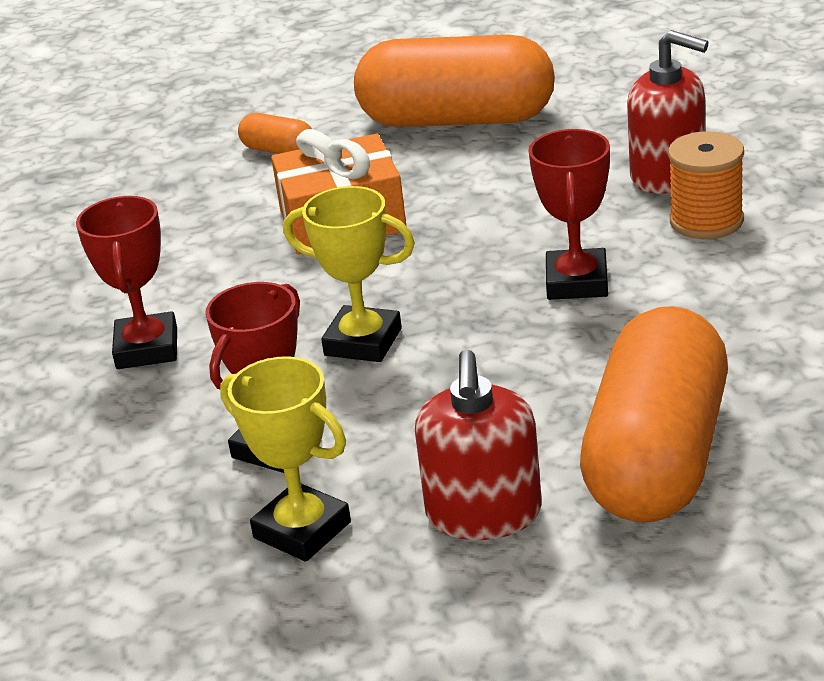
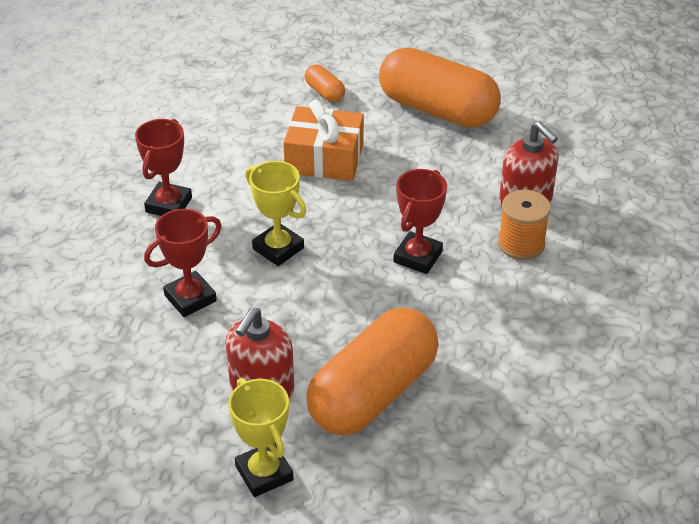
camera: 20 degrees right, 10 degrees up
yellow trophy [220,356,351,562] -> yellow trophy moved to [228,378,293,497]

